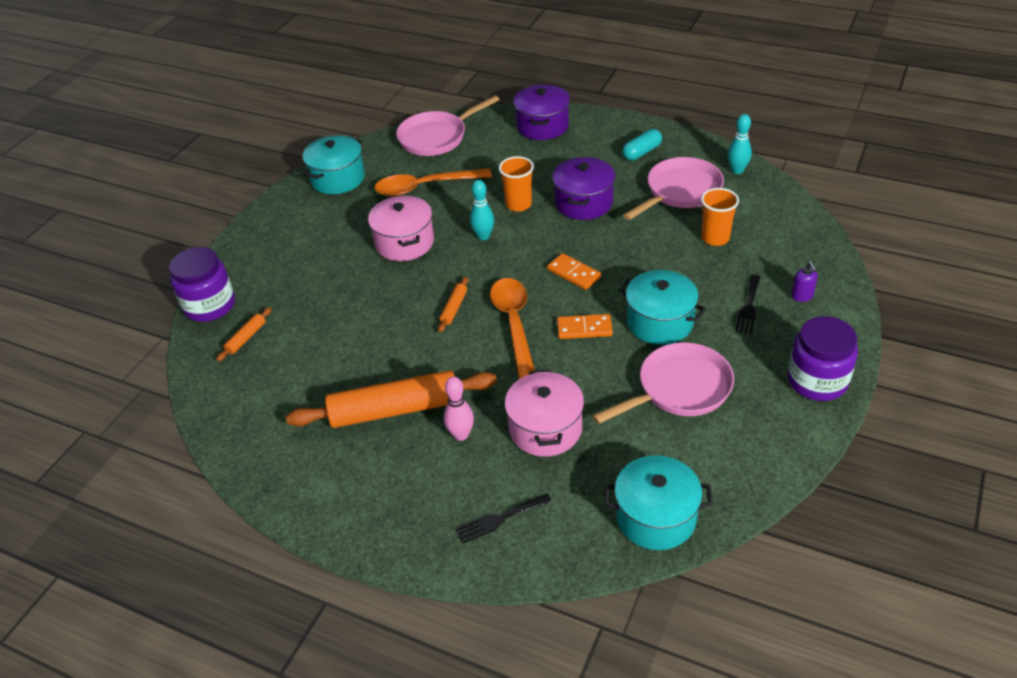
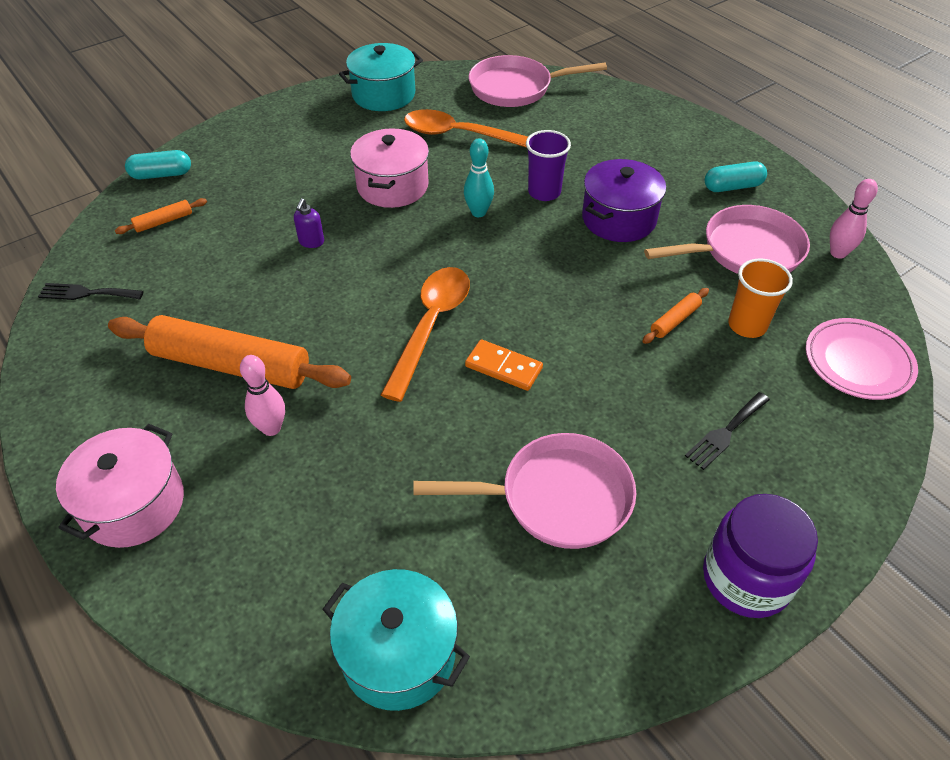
camera: 25 degrees right, 5 degrees up
purple jar [169,247,235,322] -> turquoise capsule [125,150,191,179]
orange rolling pin [438,277,468,333] -> orange rolling pin moved to [642,288,709,344]
black fork [456,494,552,543] -> black fork moved to [38,283,144,300]
orange cup [499,156,534,212] -> purple cup [526,130,571,201]
pink pot [505,369,584,457] -> pink pot moved to [56,424,184,548]
purple pot [513,84,570,140] -> none
orange domino [547,253,601,290] -> none
turquoise pot [618,270,706,345] -> none
turquoise bowling pin [728,114,752,174] -> pink bowling pin [830,179,878,259]
purple soap dispenser [791,261,818,302] -> purple soap dispenser moved to [294,198,324,248]
none -> pink plate [806,318,918,400]

